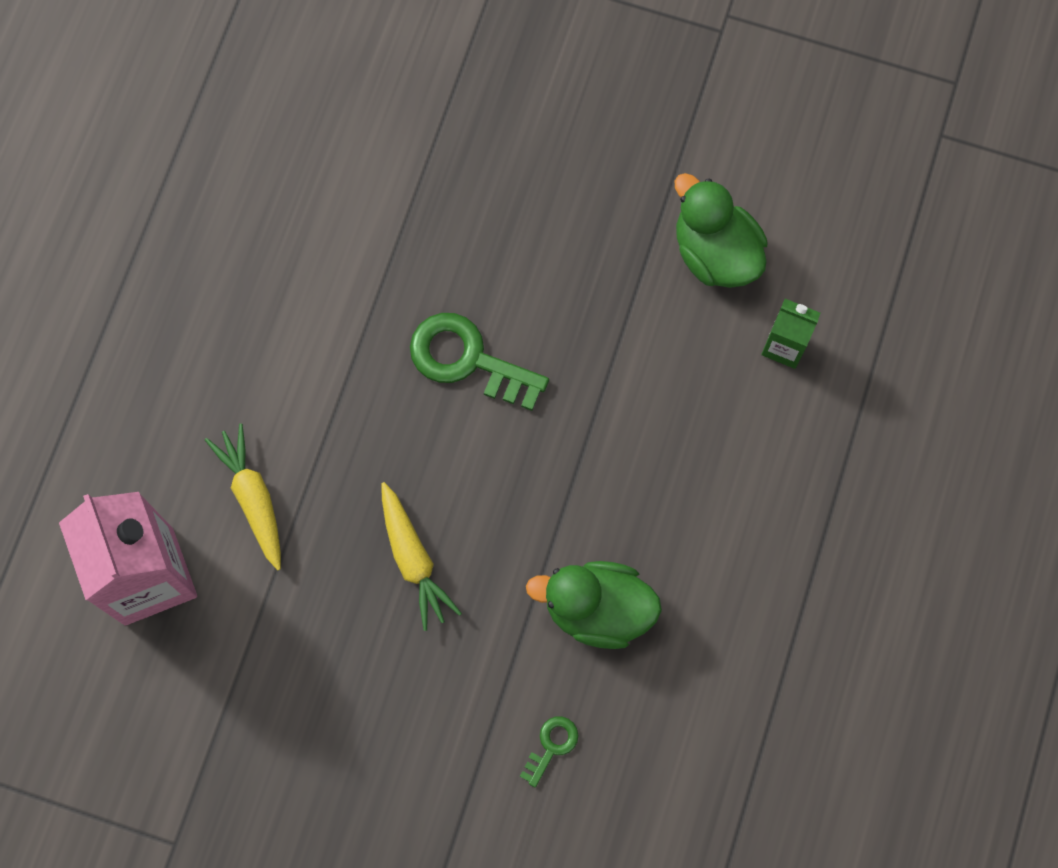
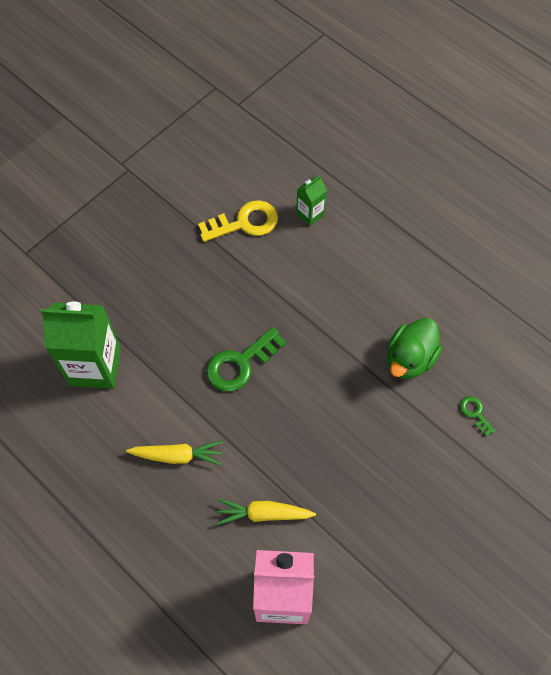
camera: 65 degrees left, 10 degrees down
yellow carrot [381,482,462,631] -> yellow carrot moved to [126,441,222,465]
green duck [675,173,768,288] -> yellow key [198,200,278,242]
none -> green carton [41,301,121,389]

